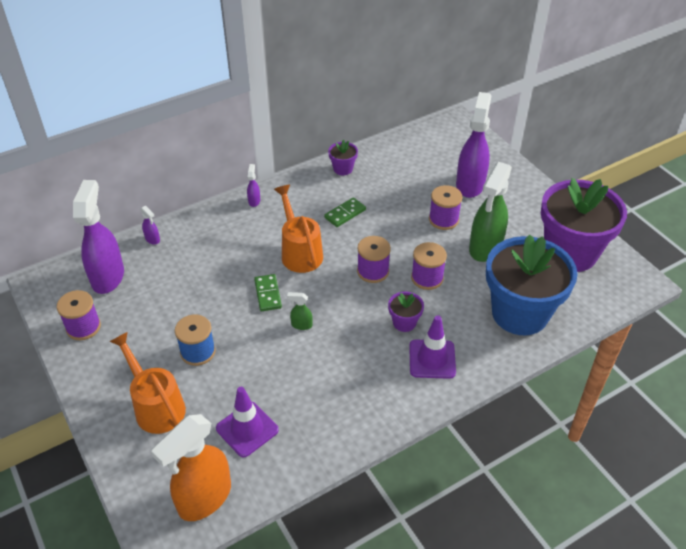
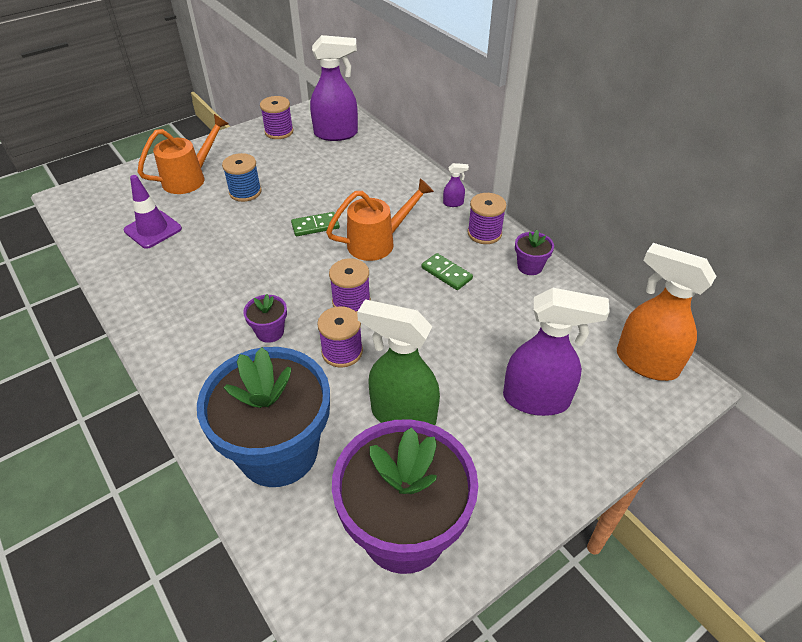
camera: 85 degrees right, 0 degrees up
purple spray bottle [140,205,160,245] -> none
orange spray bottle [151,414,231,521] -> orange spray bottle moved to [617,243,716,381]
green spray bottle [287,292,313,330] -> none
purple traffic cone [409,315,456,379] -> none
purple spool [429,185,462,230] -> purple spool moved to [467,193,506,244]

